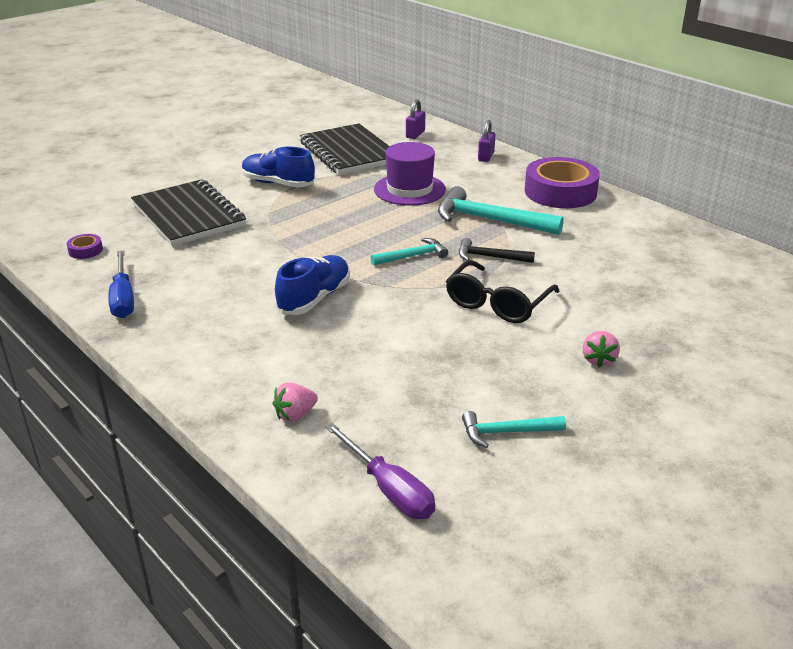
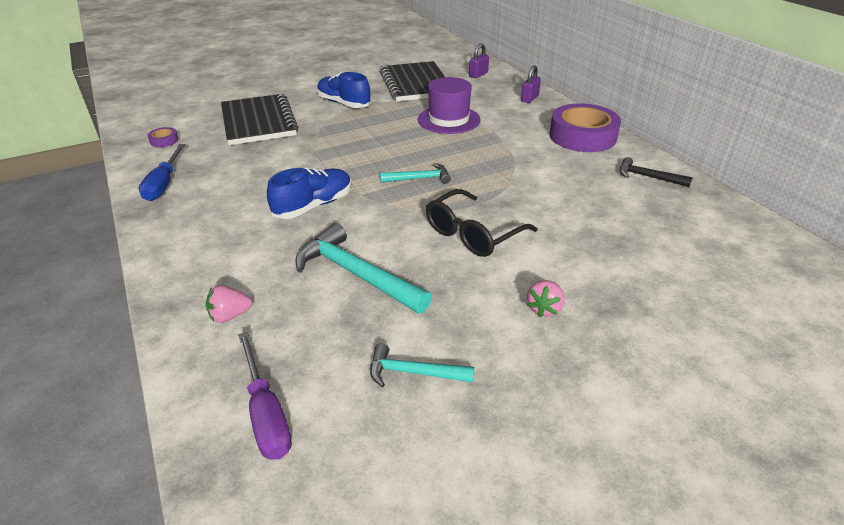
camera: 15 degrees right, 5 degrees up
turquoise hammer [438,186,564,235] -> turquoise hammer moved to [295,223,432,314]
black hammer [459,238,535,263] -> black hammer moved to [620,157,693,187]

